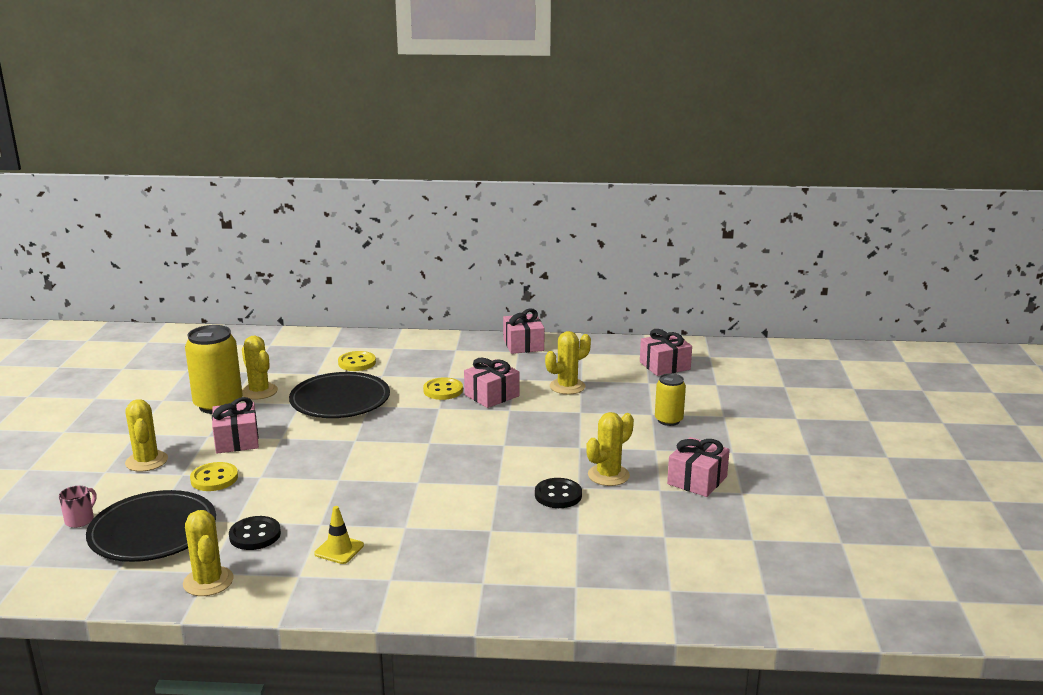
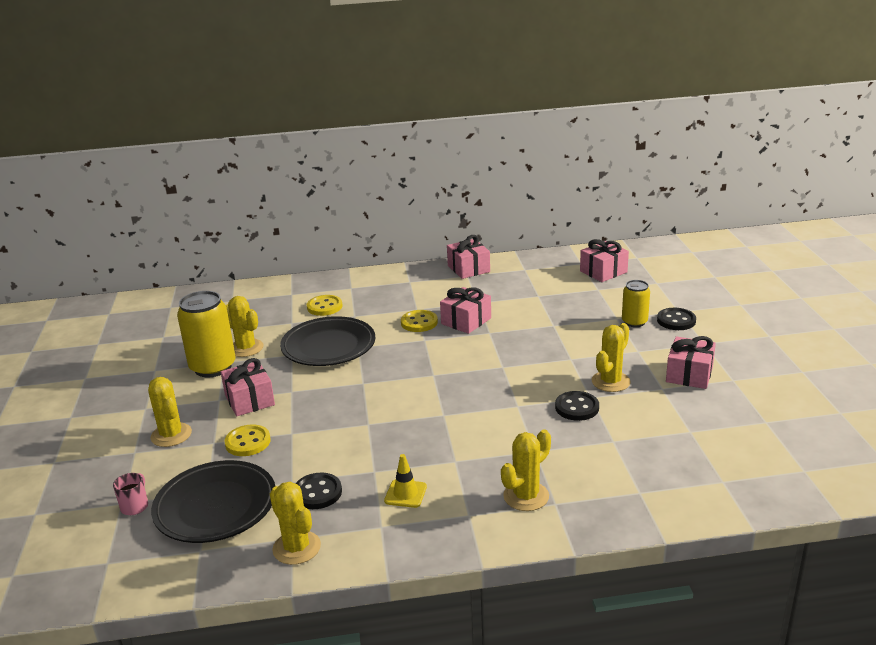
camera: 10 degrees left, 5 degrees up
yellow cactus [545,331,591,394] -> yellow cactus moved to [501,429,551,511]
none -> black button [657,308,696,330]

